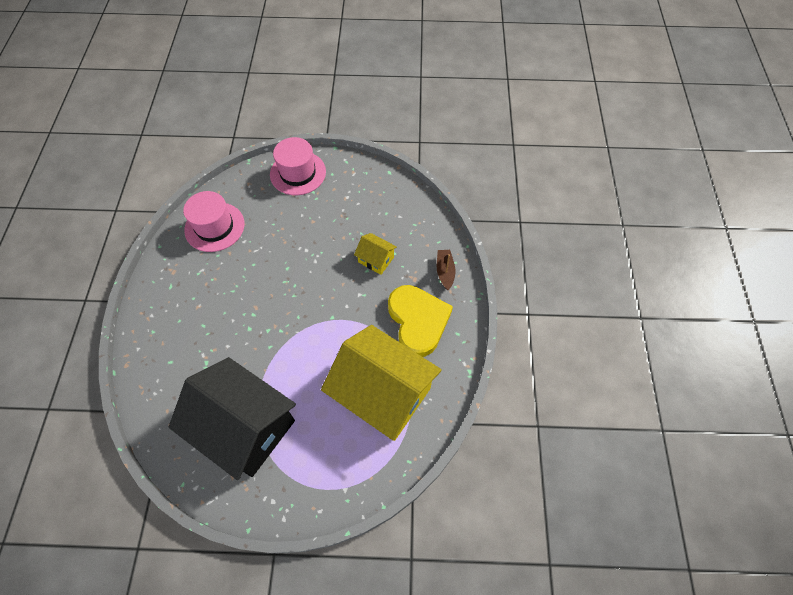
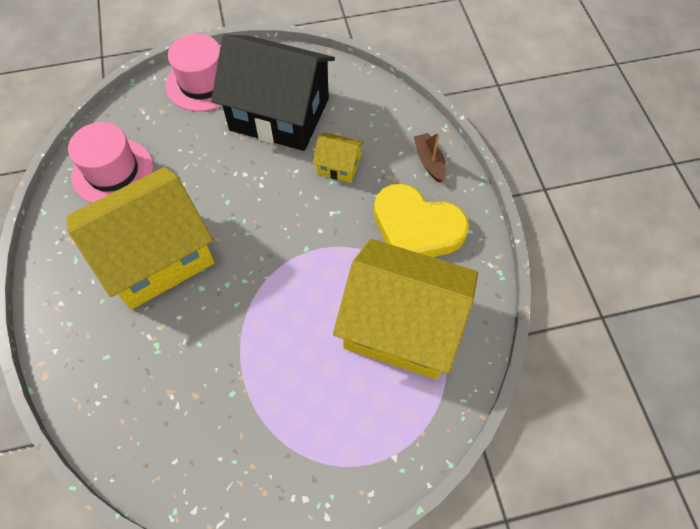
camera: 15 degrees left, 0 degrees up
black house [169,357,296,480] -> black house moved to [211,35,335,151]
yellow heart [388,285,453,357] -> yellow heart turned 150 degrees clockwise [374,184,469,257]
none -> yellow house [67,167,215,310]

